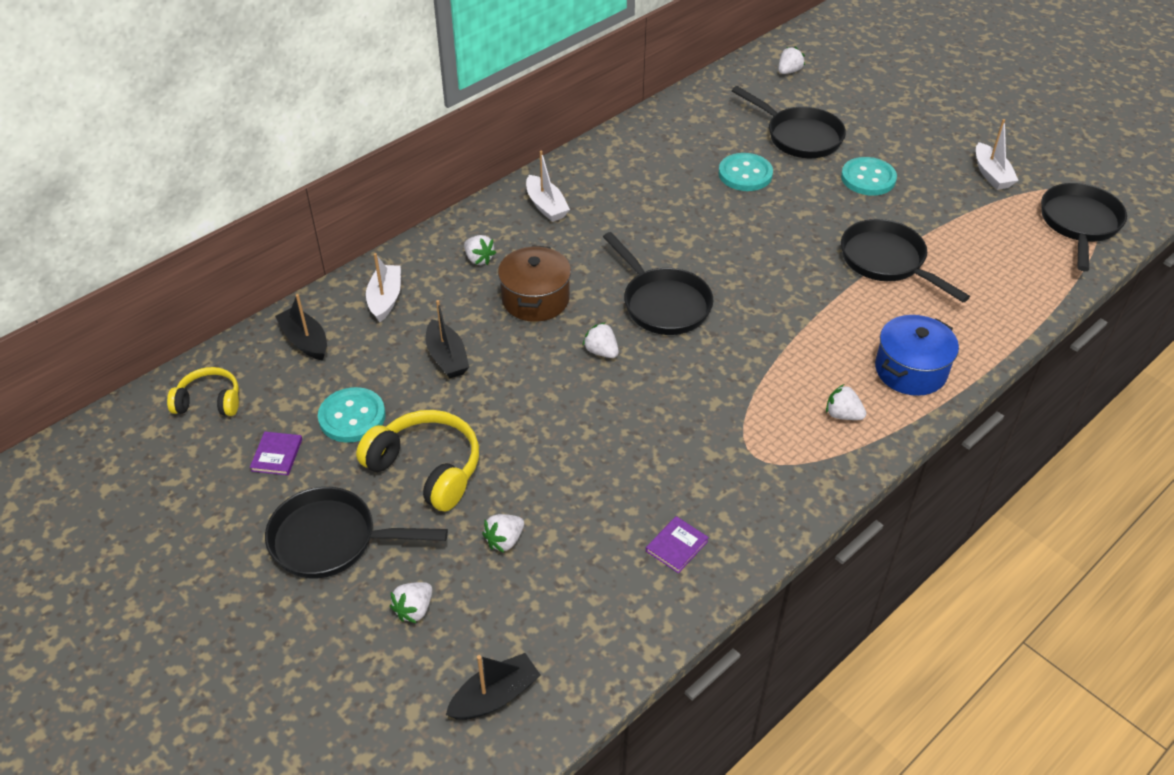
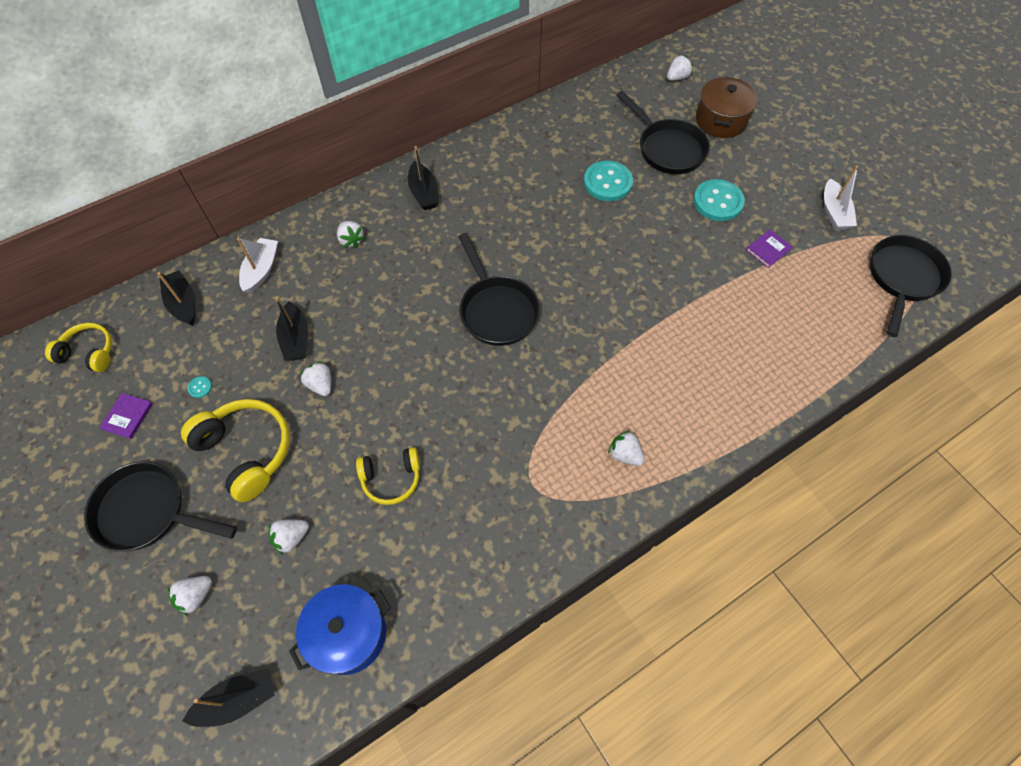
camera: 10 degrees right, 15 degrees up
turquoise button [318,387,386,443] -> turquoise button [188,376,212,398], size x0.40
brown pot [498,245,571,322] -> brown pot moved to [696,77,758,138]
white boat [526,151,570,222] -> black boat [408,146,439,210]
white strawberry [582,322,619,358] -> white strawberry moved to [300,361,331,396]
purple book [646,516,709,573] -> purple book moved to [746,229,793,268]
black pan [841,219,970,302] -> none
blue pot [875,315,959,396] -> blue pot moved to [289,584,391,675]
none -> yellow headphones [356,447,420,505]

